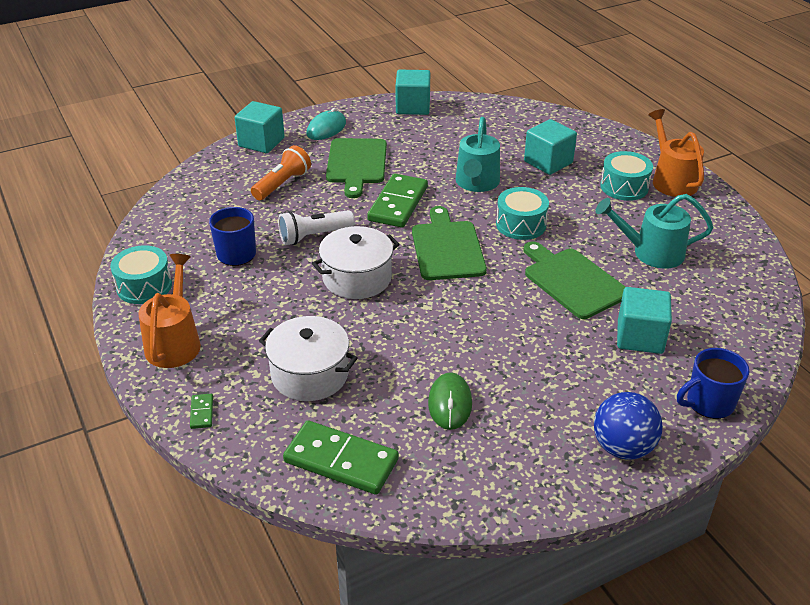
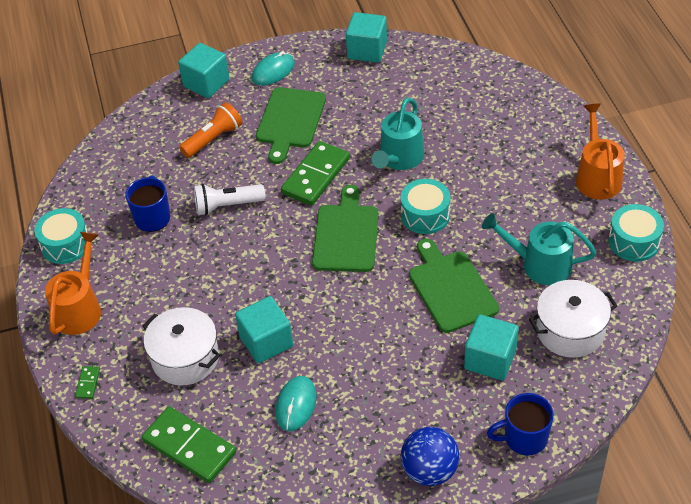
camera: 15 degrees right, 10 degrees up
white pot [312,226,400,299] -> white pot moved to [529,280,617,358]
green mouse [428,372,472,430] -> turquoise mouse [275,376,316,431]
turquoise cube [524,119,577,175] -> turquoise cube moved to [235,296,293,364]
turquoise drum [600,151,653,201] -> turquoise drum moved to [609,204,664,262]

